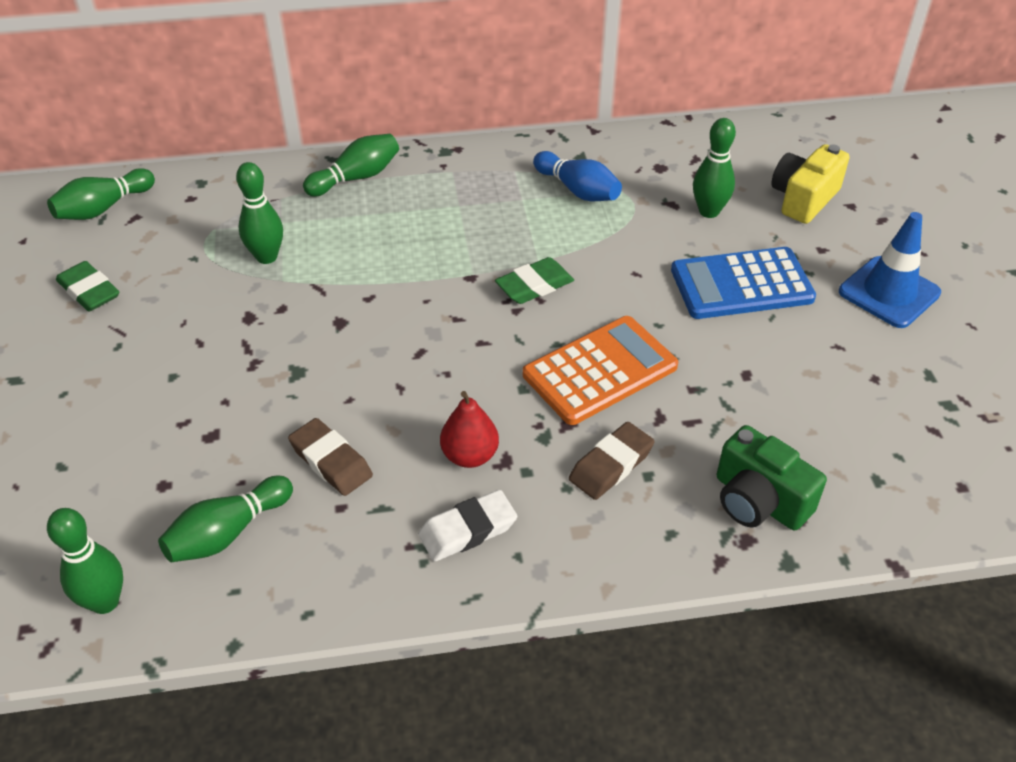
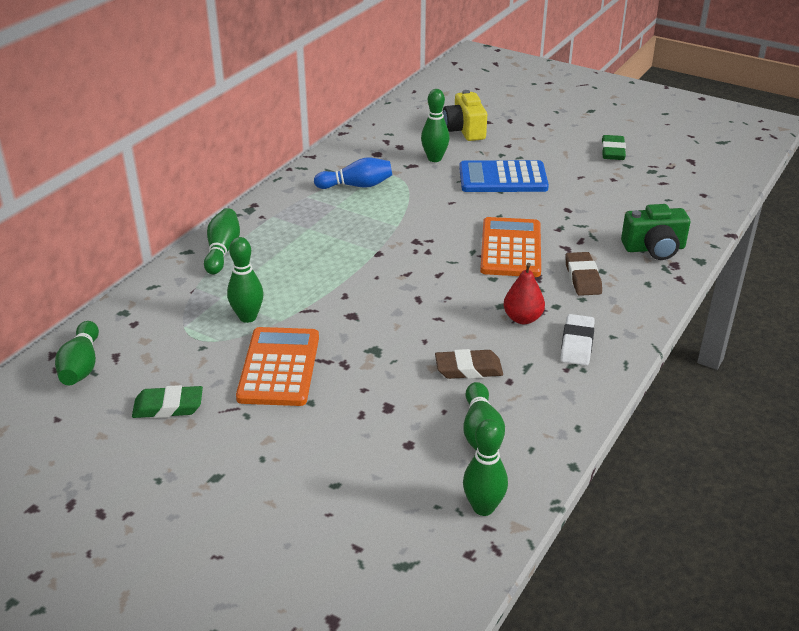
camera: 50 degrees left, 10 degrees down
green eraser [495,257,574,304] -> green eraser moved to [601,135,626,160]
blue calculator [671,247,816,319] -> blue calculator turned 60 degrees clockwise [459,160,549,192]
blue traffic cone [839,212,941,328] -> none
none -> orange calculator [236,327,319,406]

